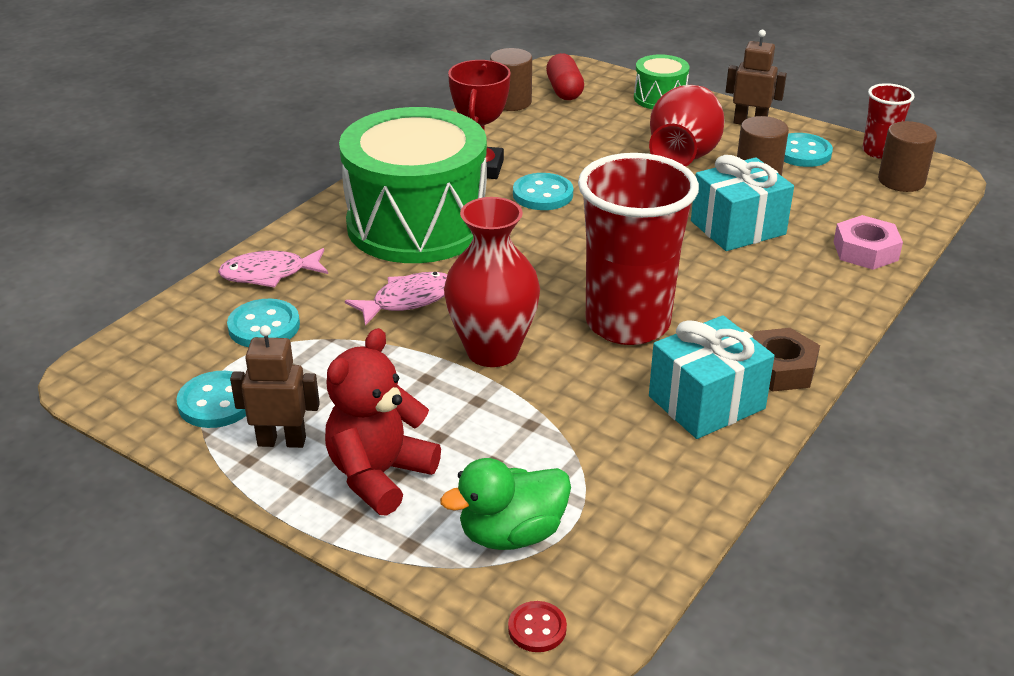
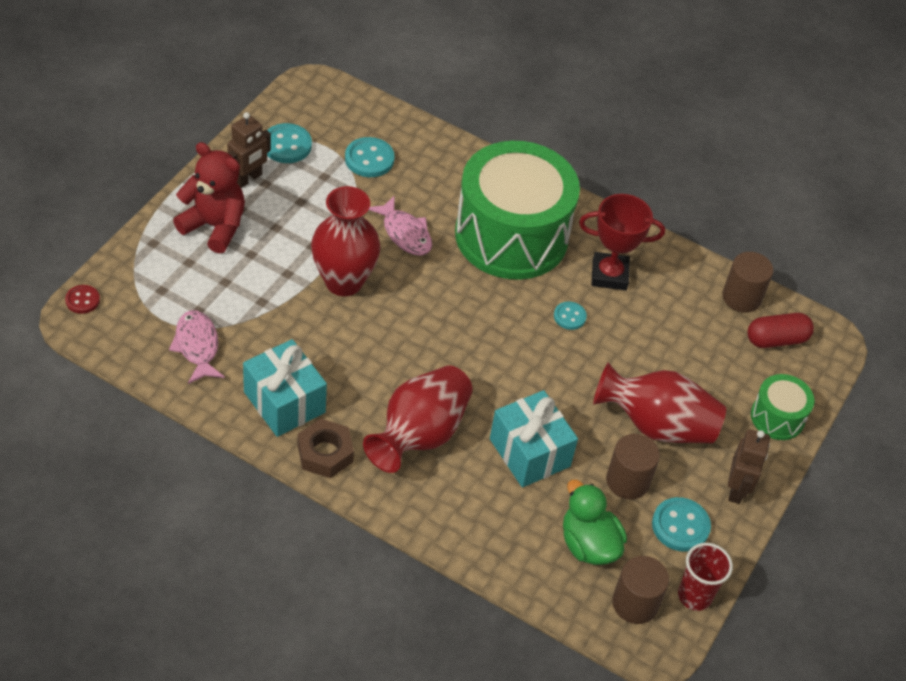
camera: 80 degrees right, 15 degrees up
pink fish [218,248,328,288] -> pink fish moved to [169,310,225,384]
brown robot [230,325,320,448] -> brown robot turned 45 degrees clockwise [227,112,271,188]
green duck [440,458,571,550] -> green duck moved to [563,480,627,565]
turquoise button [513,173,573,210] -> turquoise button [554,302,587,330], size x0.62
red cup [578,153,699,345] -> none
pink nut [834,215,903,270] -> none
none -> red vase [363,365,473,473]

